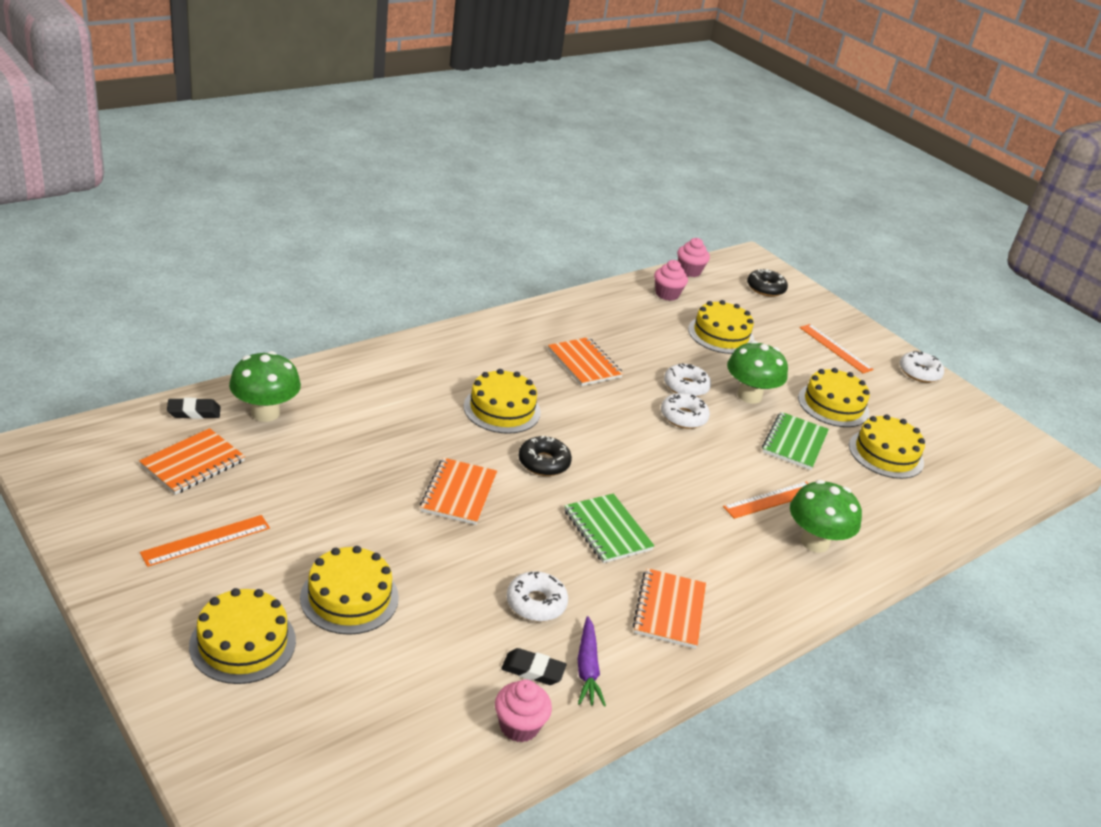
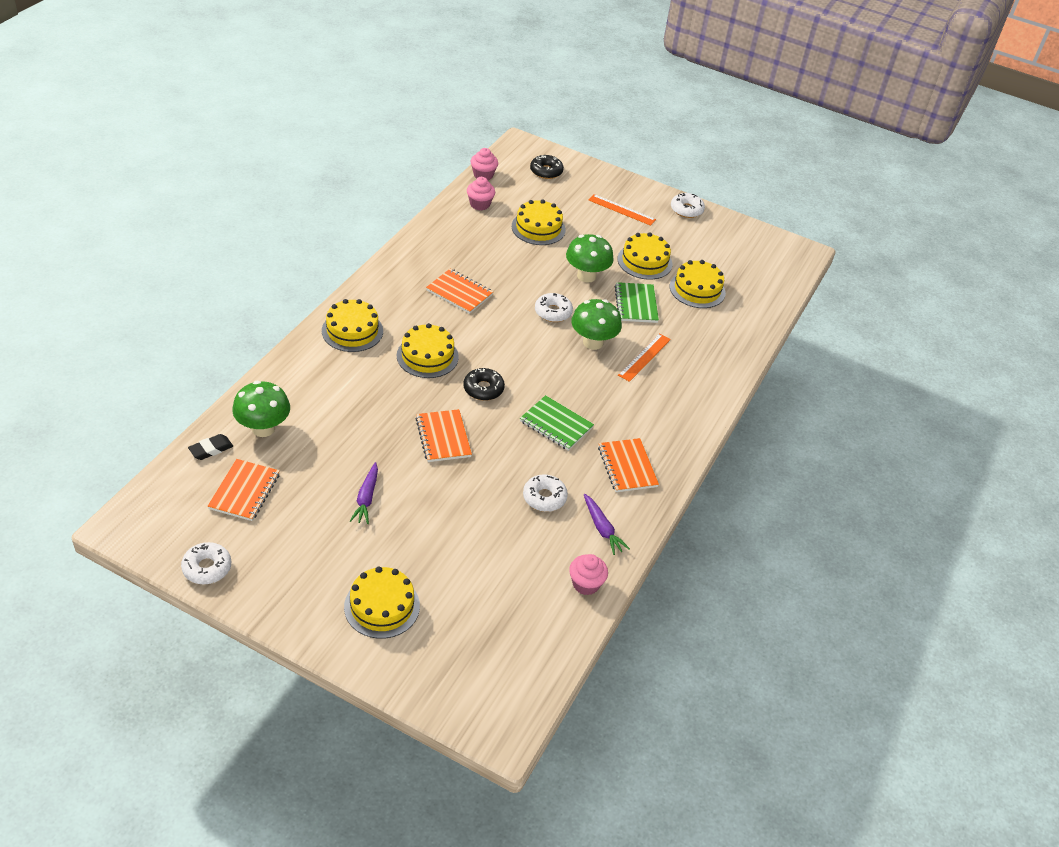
camera: 25 degrees left, 10 degrees up
orange ruler [140,515,270,567] -> none
yellow cake [300,546,399,635] -> yellow cake moved to [322,299,383,352]
black eraser [501,648,567,685] -> none
white donut [664,363,711,397] -> white donut moved to [181,542,231,584]
green mushroom [790,480,862,553] -> green mushroom moved to [571,299,622,350]
none -> purple carrot [350,462,378,524]

